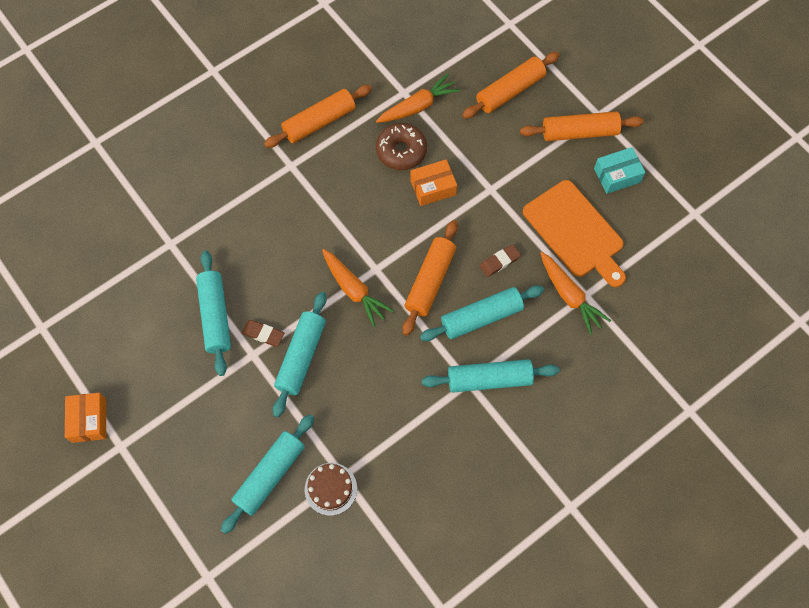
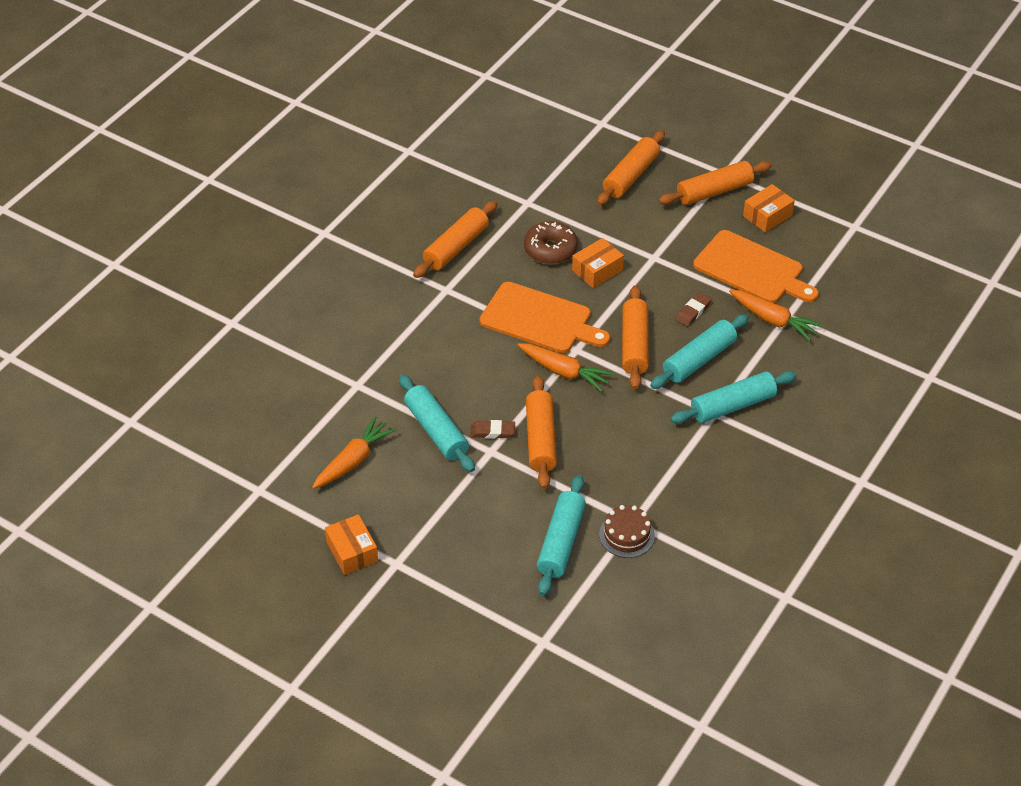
camera: 20 degrees left, 20 degrees down
turquoise rolling pin [273,292,327,417] -> orange rolling pin [526,375,557,489]
orange carrot [376,73,460,123] -> orange carrot moved to [312,416,396,489]
turquoise box [594,147,646,194] -> orange box [743,184,795,232]
none -> orange cutting board [480,282,610,353]

